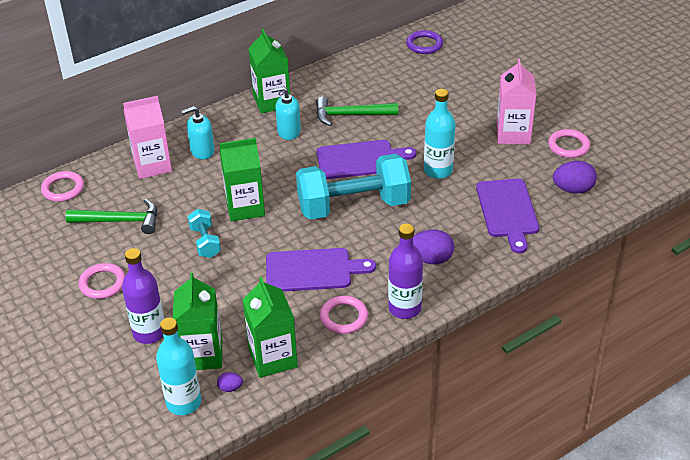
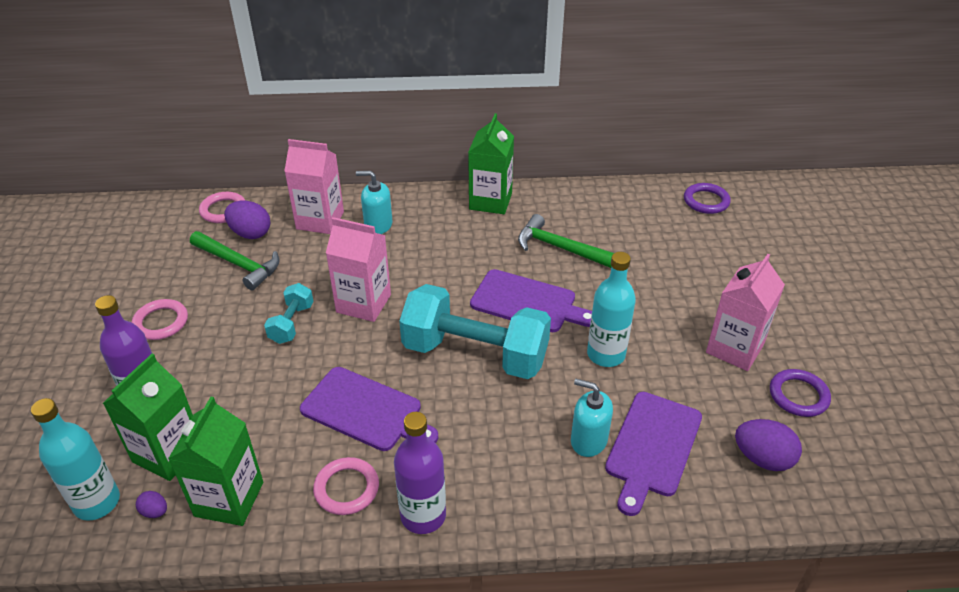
camera: 30 degrees right, 0 degrees up
green carton [220,138,265,222] -> pink carton [326,217,391,322]
turquoise soap dispenser [271,86,301,140] -> turquoise soap dispenser moved to [571,379,613,457]
purple egg [413,229,454,264] -> purple egg moved to [224,200,270,239]
pink ring [548,129,590,158] -> purple ring [770,369,831,417]

